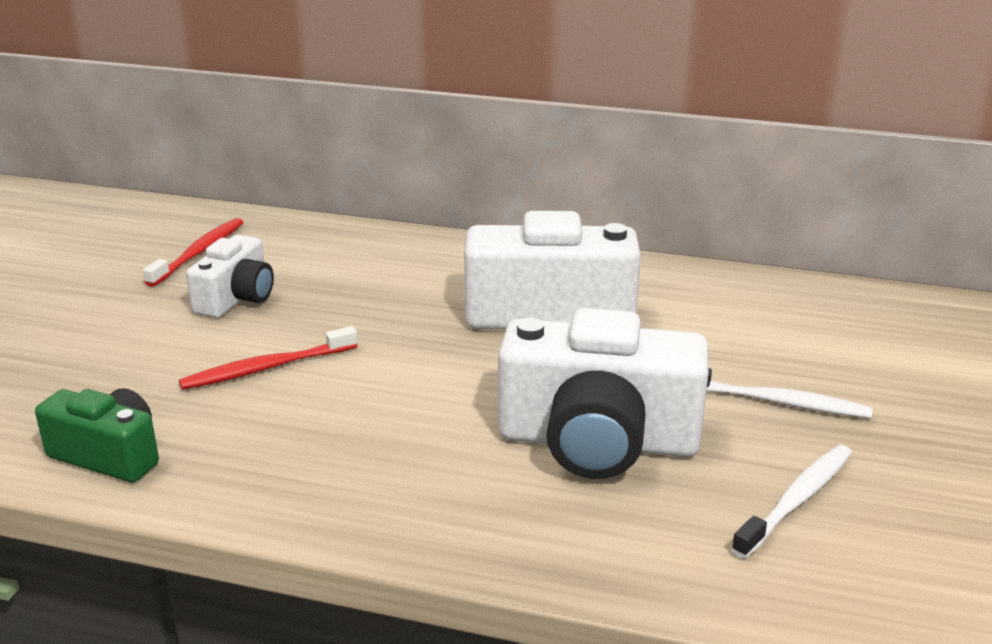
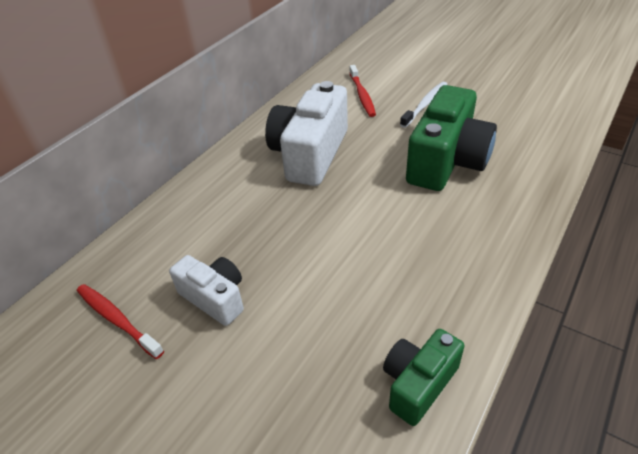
camera: 70 degrees left, 15 degrees up
red toothbrush [179,326,358,390] -> red toothbrush moved to [349,65,376,117]
white camera [498,308,709,479] -> green camera [406,85,497,191]
white toothbrush [731,445,852,559] -> none

